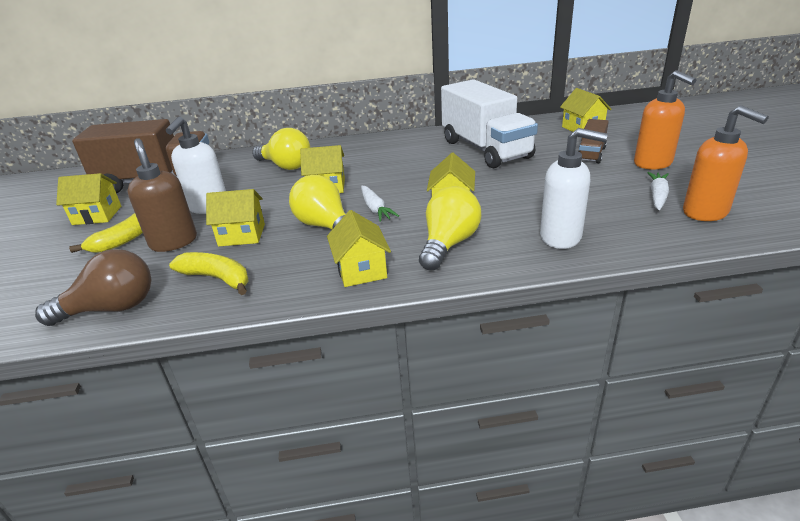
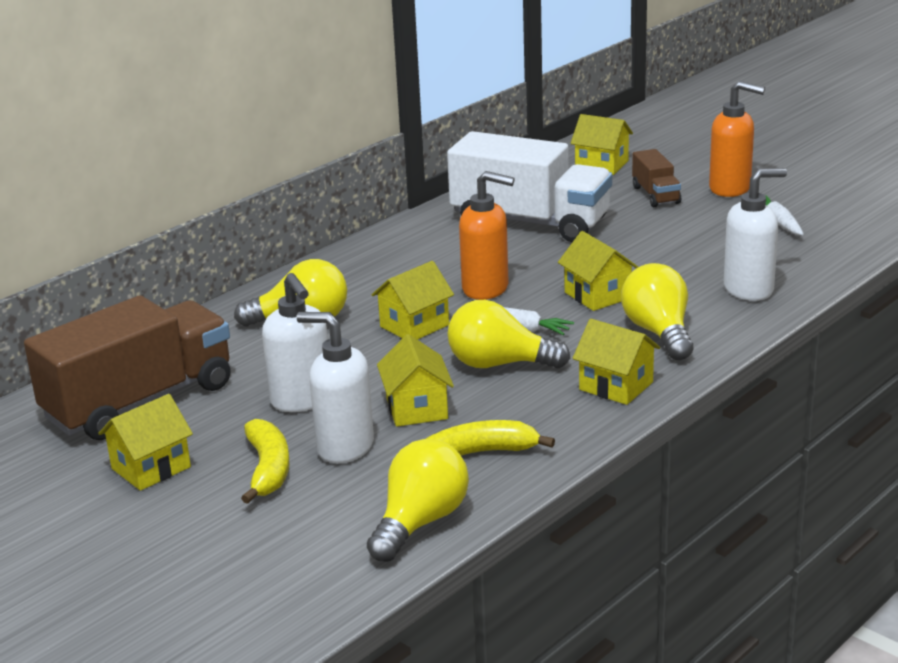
camera: 40 degrees left, 5 degrees down
brown light bulb [35,249,151,326] -> yellow light bulb [367,439,469,562]
brown soap dispenser [127,138,197,252] -> white soap dispenser [296,312,374,463]
yellow house [206,189,265,247] -> yellow house turned 60 degrees counterclockwise [377,334,454,427]
orange soap dispenser [683,105,769,221] -> orange soap dispenser moved to [459,171,515,300]

